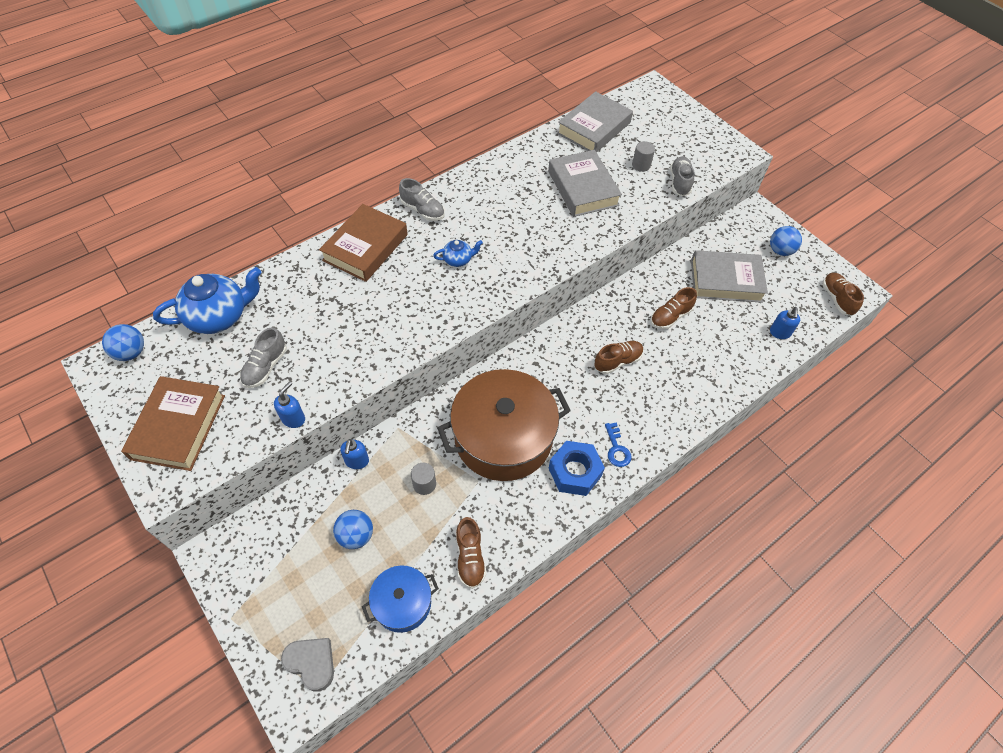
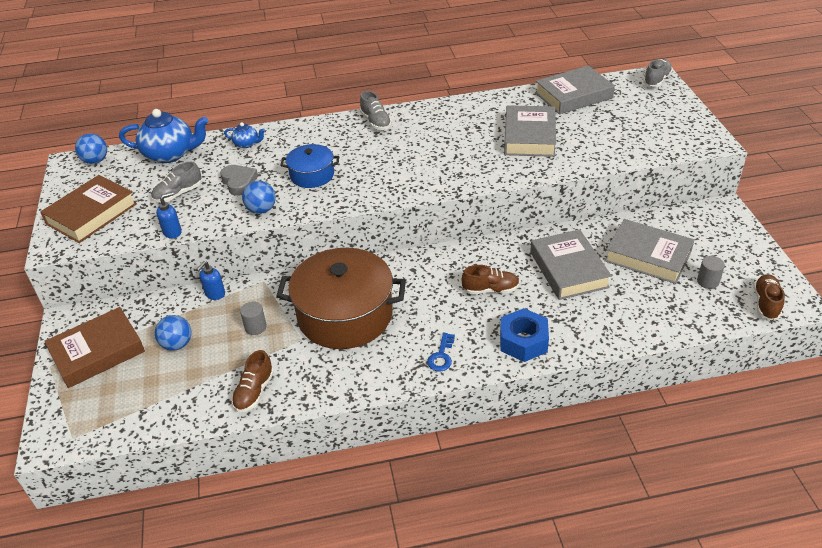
camera: 30 degrees right, 15 degrees down
grey heart [281,638,334,692] -> grey heart moved to [220,165,258,196]
brown book [319,204,408,282] -> brown book moved to [44,307,145,388]
blue pot [362,566,439,633] -> blue pot moved to [280,144,339,188]
blue teapot [433,240,483,267] -> blue teapot moved to [224,122,265,148]
blue nut [549,441,605,496] -> blue nut moved to [500,308,549,362]
grey cylinder [632,141,655,172] -> grey cylinder moved to [697,256,725,289]
brown shoe [651,287,697,329] -> grey book [530,230,612,300]
grey shoe [670,156,695,196] -> grey shoe moved to [643,59,673,87]
blue ball [770,226,802,256] -> blue ball moved to [242,181,276,214]
blue soap dispenser [770,307,800,339] -> none

